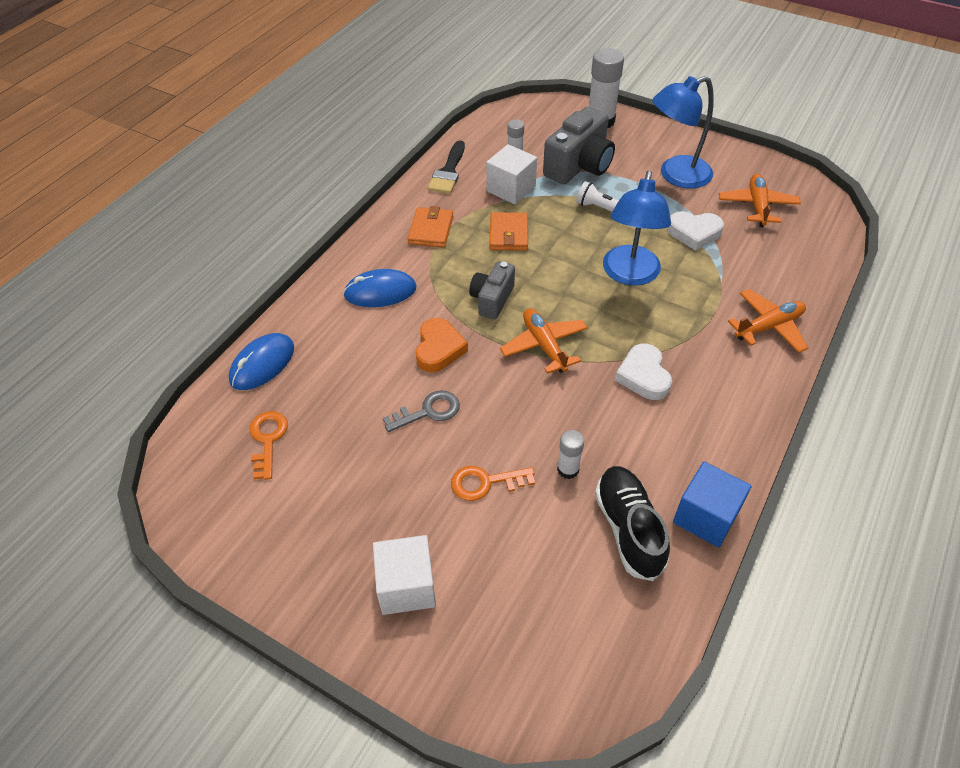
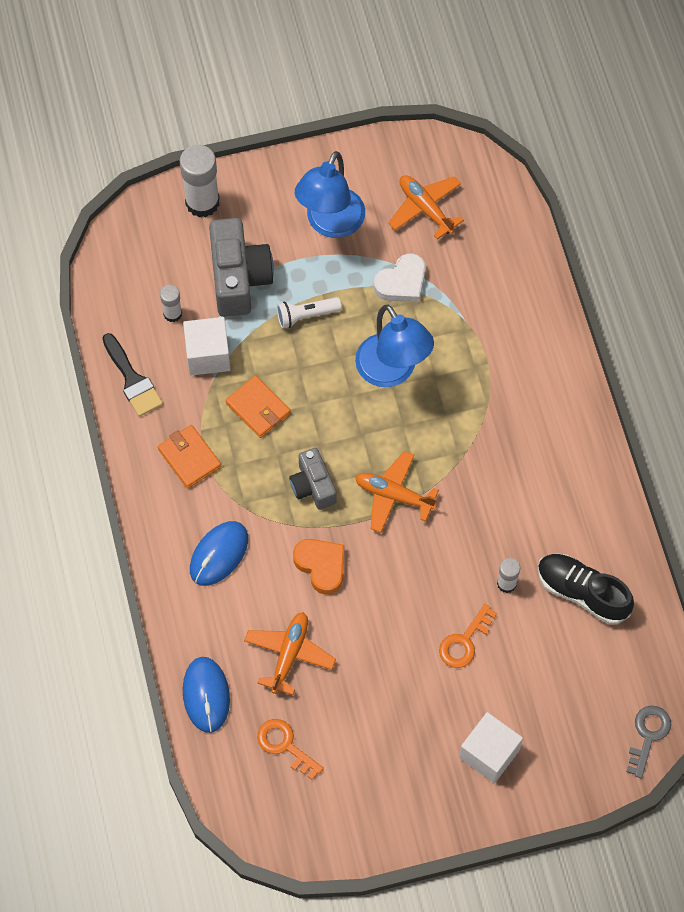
camera: 45 degrees left, 15 degrees up
grey key [383,390,460,432] -> grey key moved to [627,706,671,778]
white heart [615,344,672,400] -> none
blue cube [673,461,752,548] -> none
orange plane [728,289,808,353] -> orange plane moved to [244,612,336,695]

